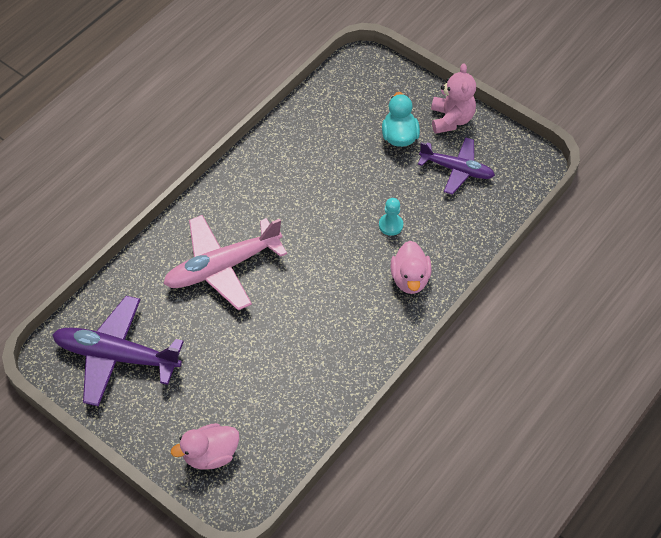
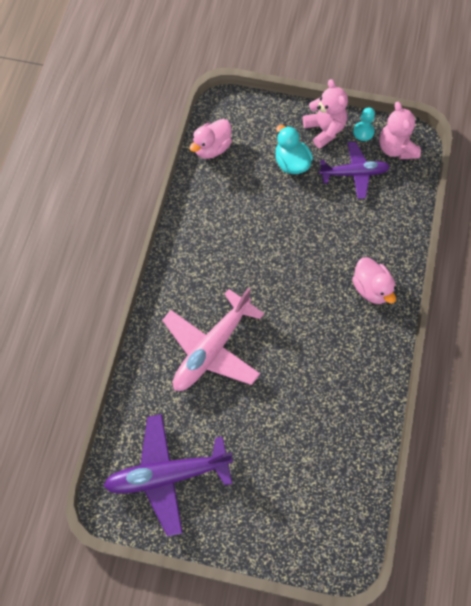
camera: 25 degrees left, 10 degrees up
pink duck [171,423,239,470] -> pink duck moved to [190,119,232,159]
turquoise pawn [379,198,403,236] -> turquoise pawn moved to [353,107,375,141]
none -> pink teddy bear [379,102,421,159]

